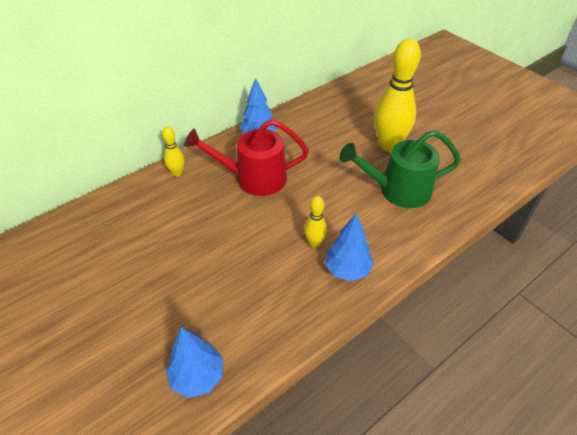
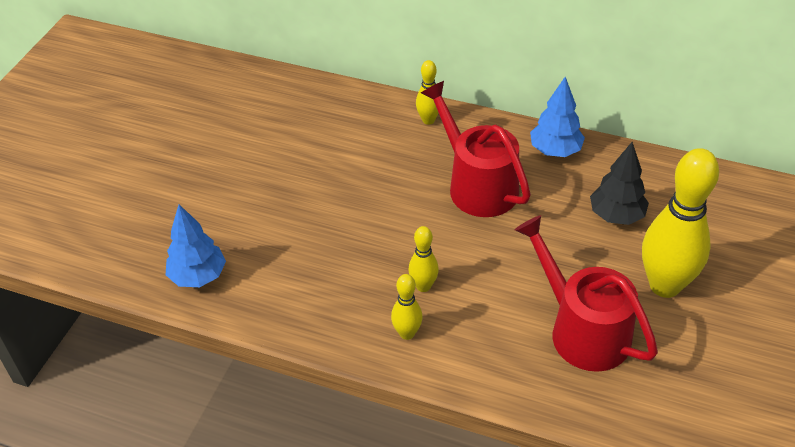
camera: 60 degrees right, 0 degrees up
blue tree [325,213,374,281] -> yellow bowling pin [391,274,423,340]
green watering can [339,130,461,208] -> red watering can [515,215,658,372]
none -> black tree [590,142,649,225]

